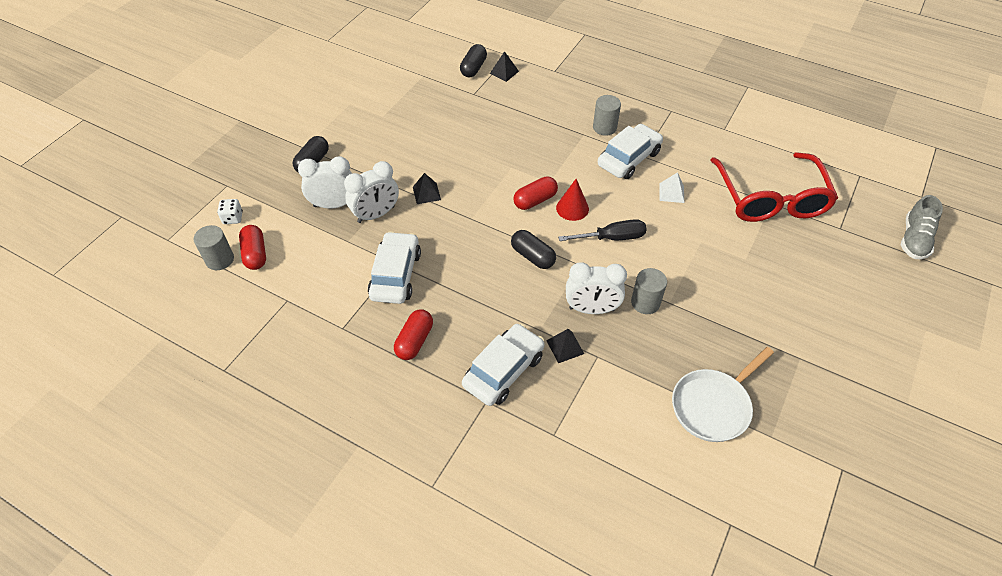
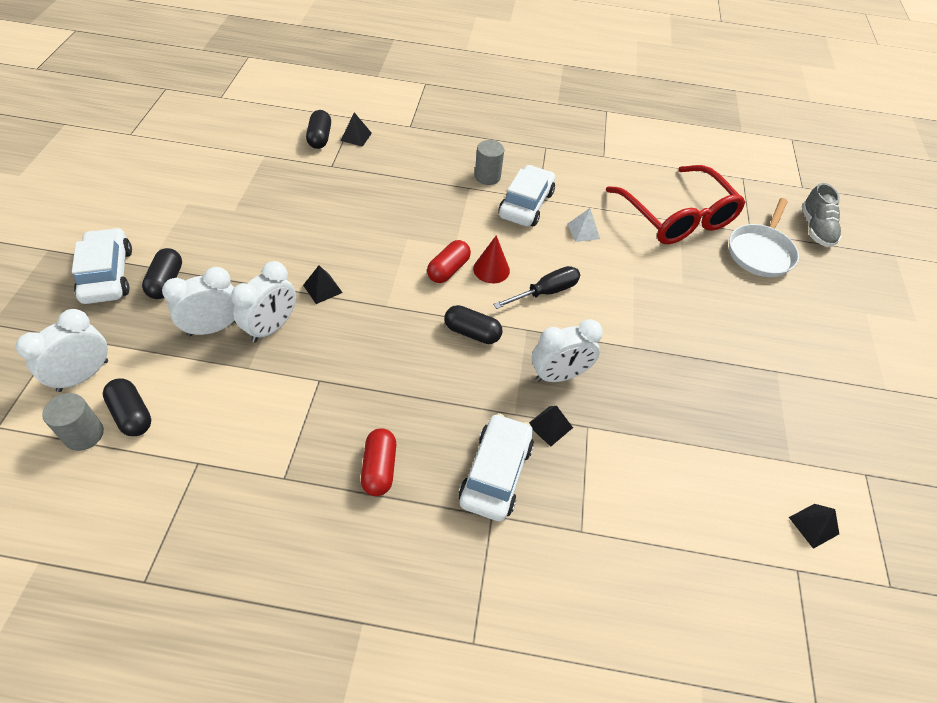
camera: 25 degrees left, 0 degrees up
white dice [217,199,243,224] -> white clock [16,309,108,392]
red capsule [239,225,266,270] -> black capsule [103,378,151,436]
white car [368,231,421,304] -> white car moved to [72,228,132,304]
grey cylinder [631,268,667,314] -> none
white pan [672,347,774,442] -> white pan moved to [729,198,799,277]
none -> black pyramid [789,504,839,549]

